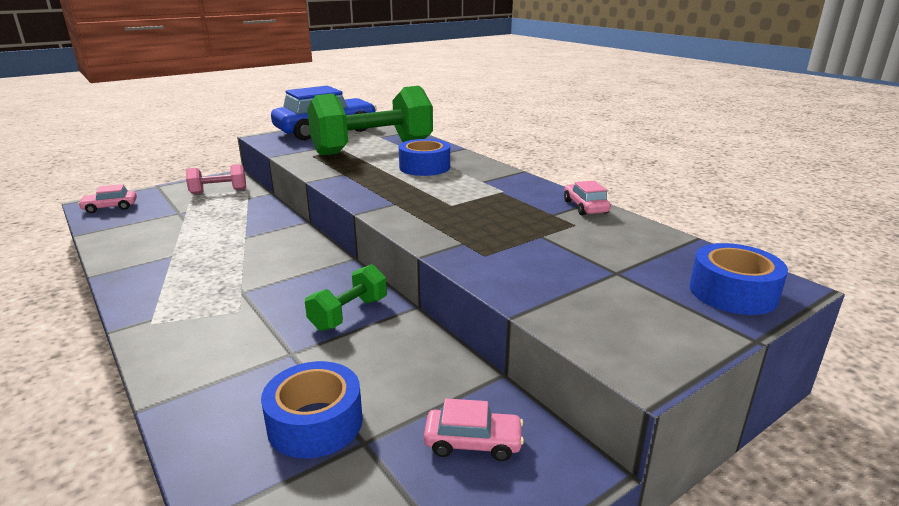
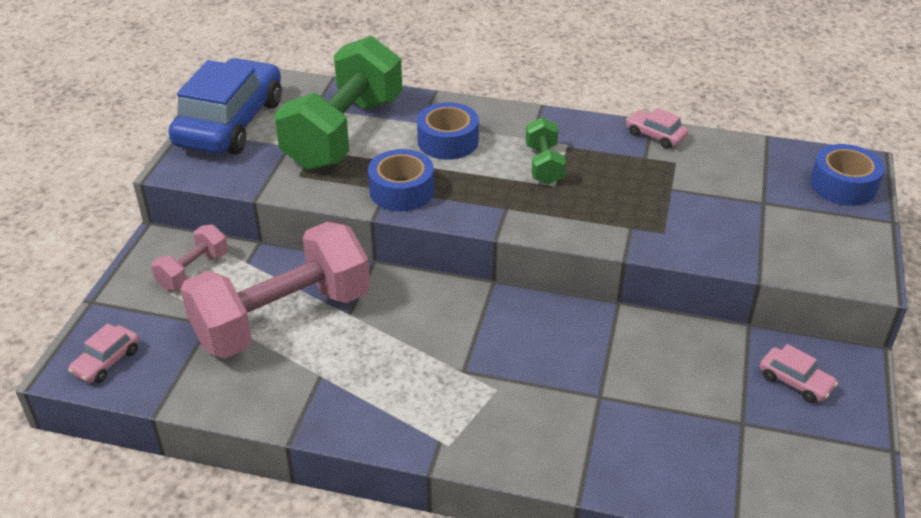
camera: 40 degrees left, 15 degrees up
blue tape [261,361,363,458] -> blue tape moved to [368,149,434,211]
green dumbbell [305,264,387,331] -> green dumbbell moved to [526,117,566,185]
pink car [424,398,524,461] -> pink car turned 75 degrees clockwise [759,344,838,403]
none -> pink dumbbell [180,222,370,358]

